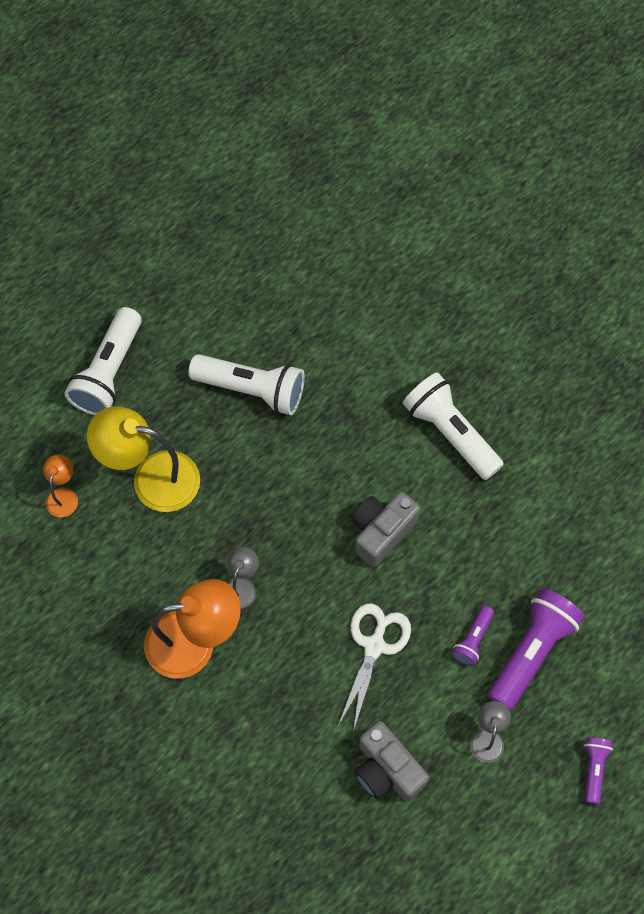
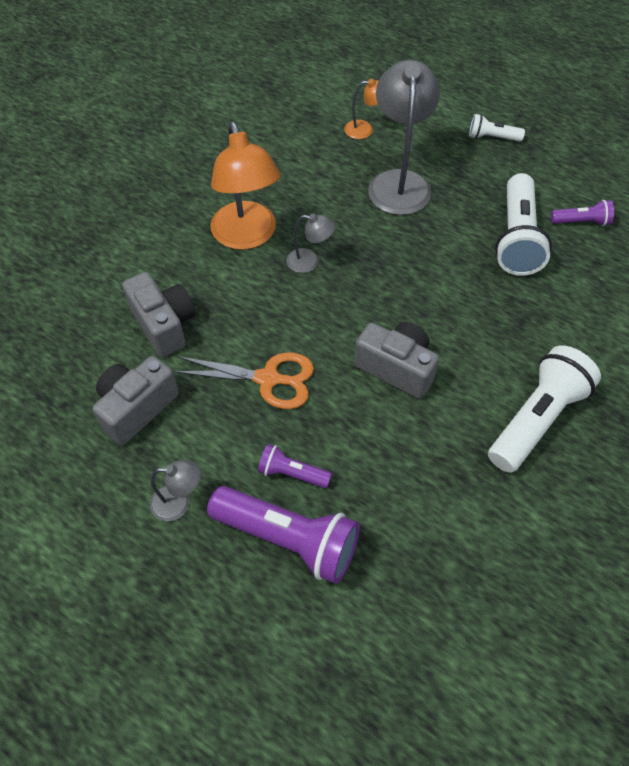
camera: 80 degrees right, 10 degrees down
white flashlight [65,307,142,415] -> white flashlight [469,114,525,142], size x0.51
yellow lamp [87,406,200,512] -> grey lamp [368,60,440,215]
white scissors [338,603,411,732] -> orange scissors [173,352,314,409]
purple flashlight [584,737,613,804] -> purple flashlight moved to [551,200,614,226]
none -> grey camera [122,272,195,357]

